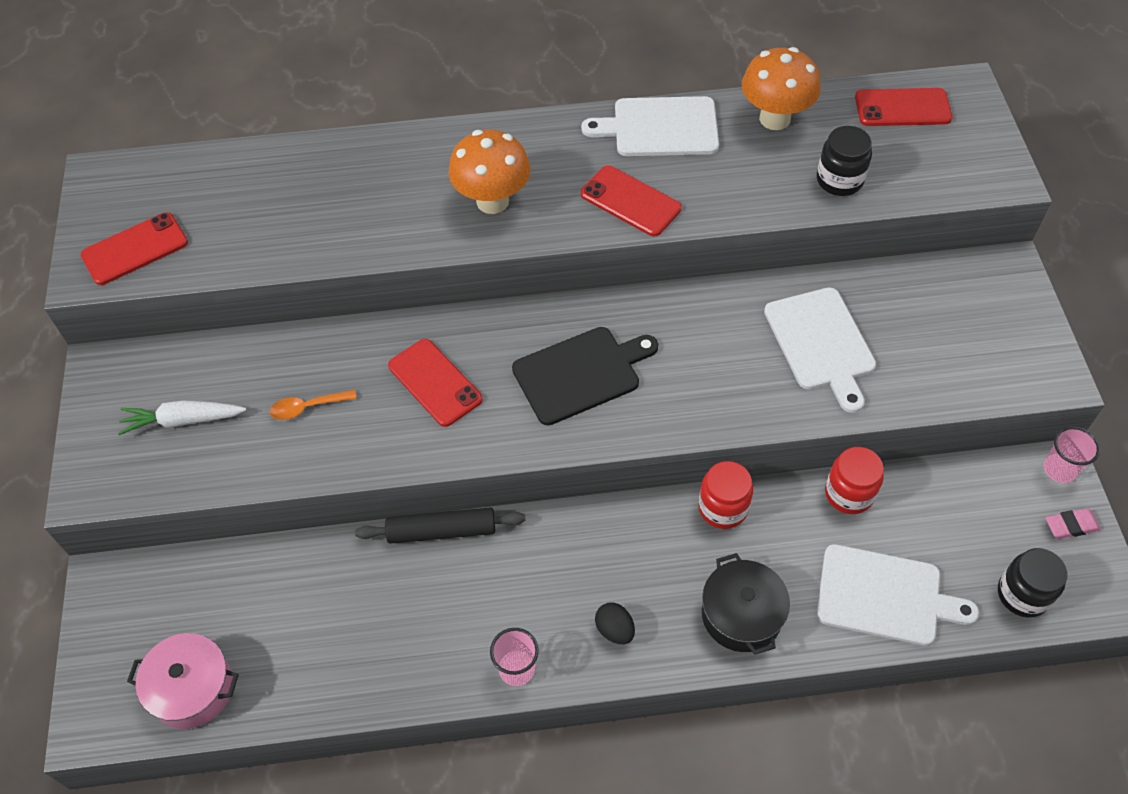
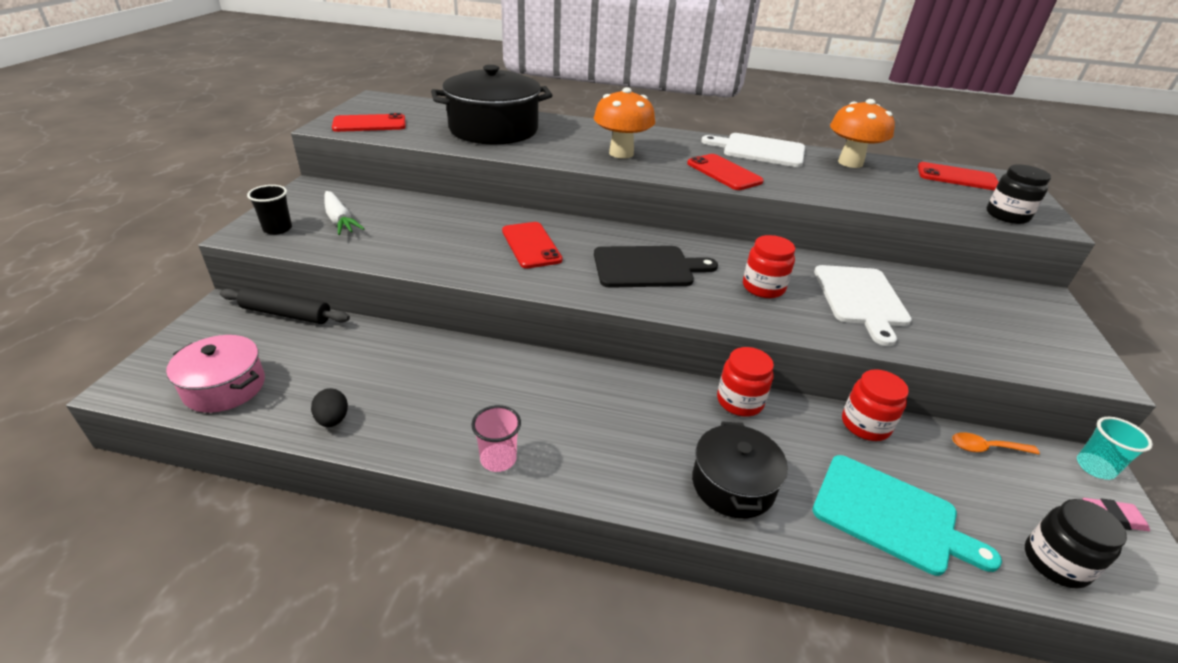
camera: 15 degrees right, 20 degrees down
white carrot [118,401,246,435] -> white carrot turned 135 degrees counterclockwise [324,191,365,235]
orange spoon [270,390,357,420] -> orange spoon moved to [952,432,1040,455]
black rolling pin [355,507,526,544] -> black rolling pin moved to [220,287,350,324]
black egg [595,602,635,644] -> black egg moved to [311,388,348,427]
black jar [817,126,872,196] -> black jar moved to [986,164,1051,224]
white cutting board [817,544,979,646] -> turquoise cutting board [812,455,1002,576]
pink cup [1044,426,1100,483] -> turquoise cup [1077,417,1153,480]
none -> black cup [247,185,292,235]
none -> black pot [431,65,552,145]
none -> red jar [743,235,795,298]

